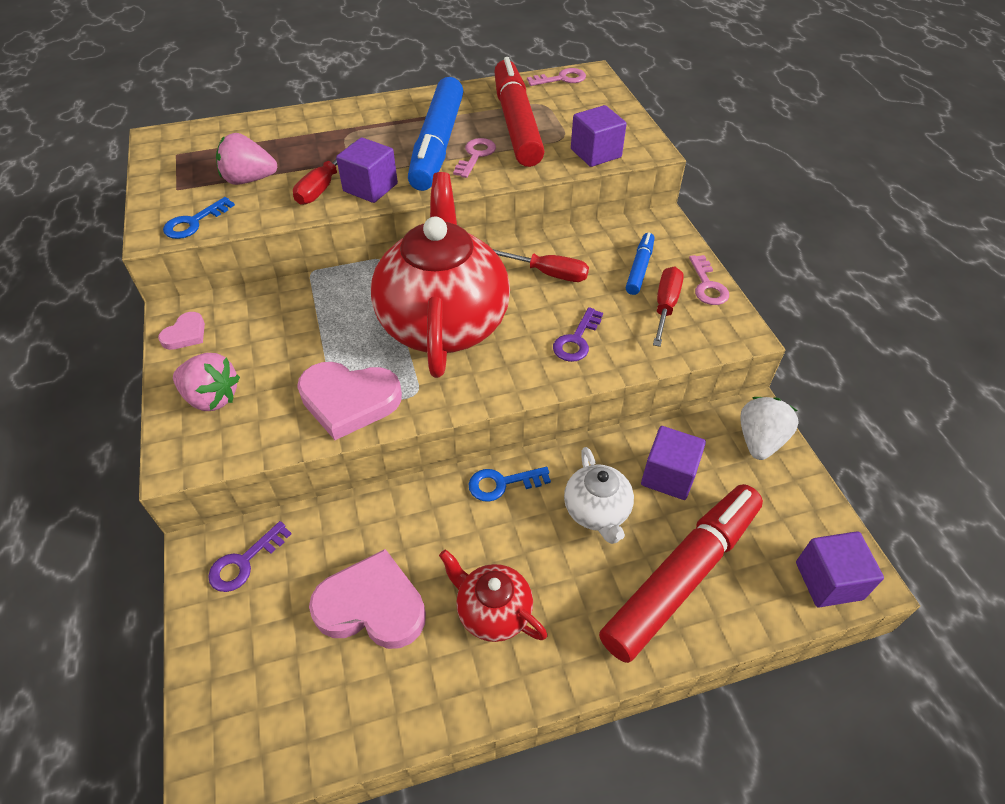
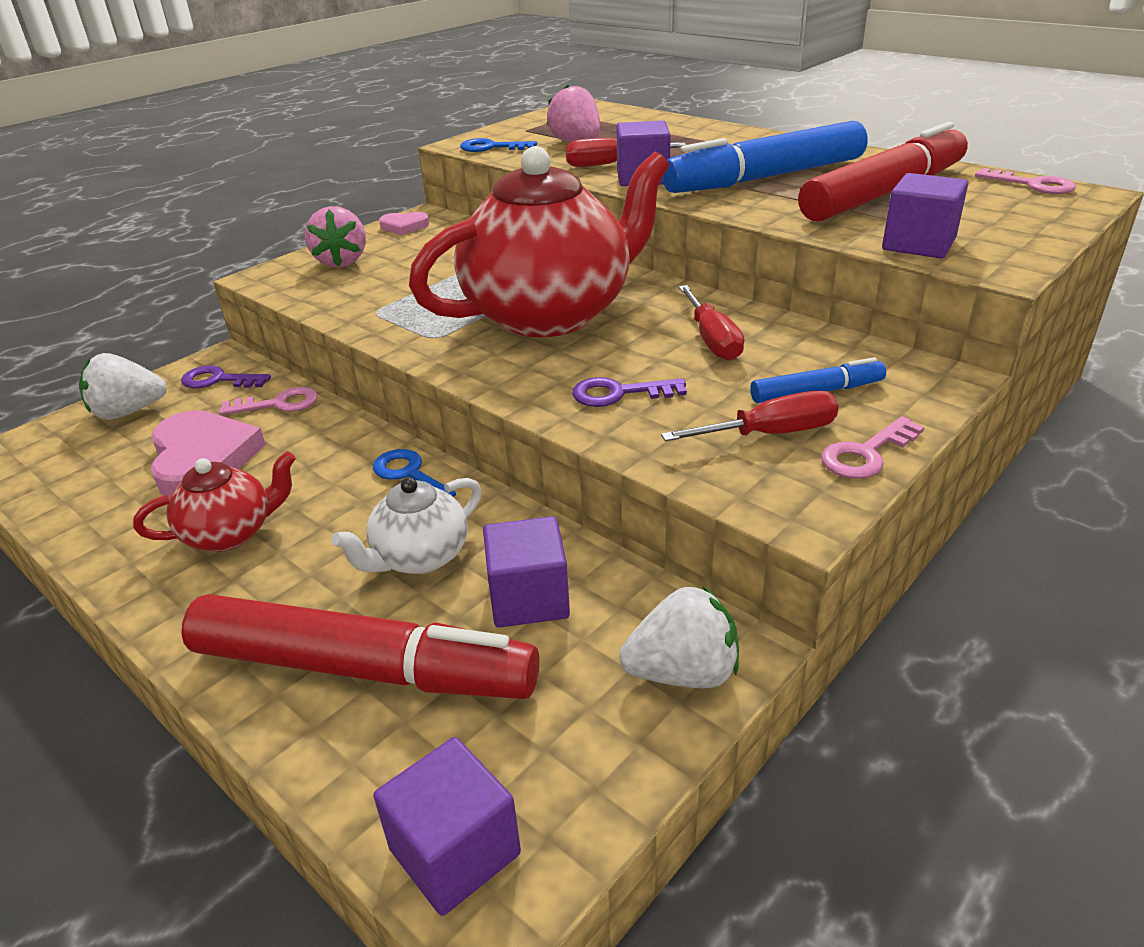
camera: 60 degrees right, 15 degrees down
pink heart [297,362,402,440] -> none
red teapot [439,549,547,642] -> red teapot turned 60 degrees clockwise [133,451,296,552]
pink key [453,138,496,178] -> pink key moved to [219,387,318,415]
none -> white strawberry [79,353,167,420]

